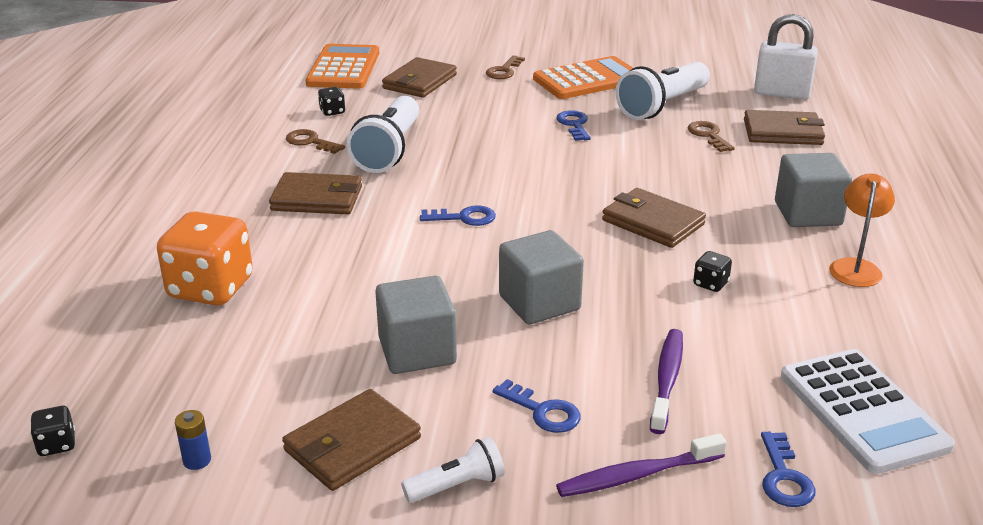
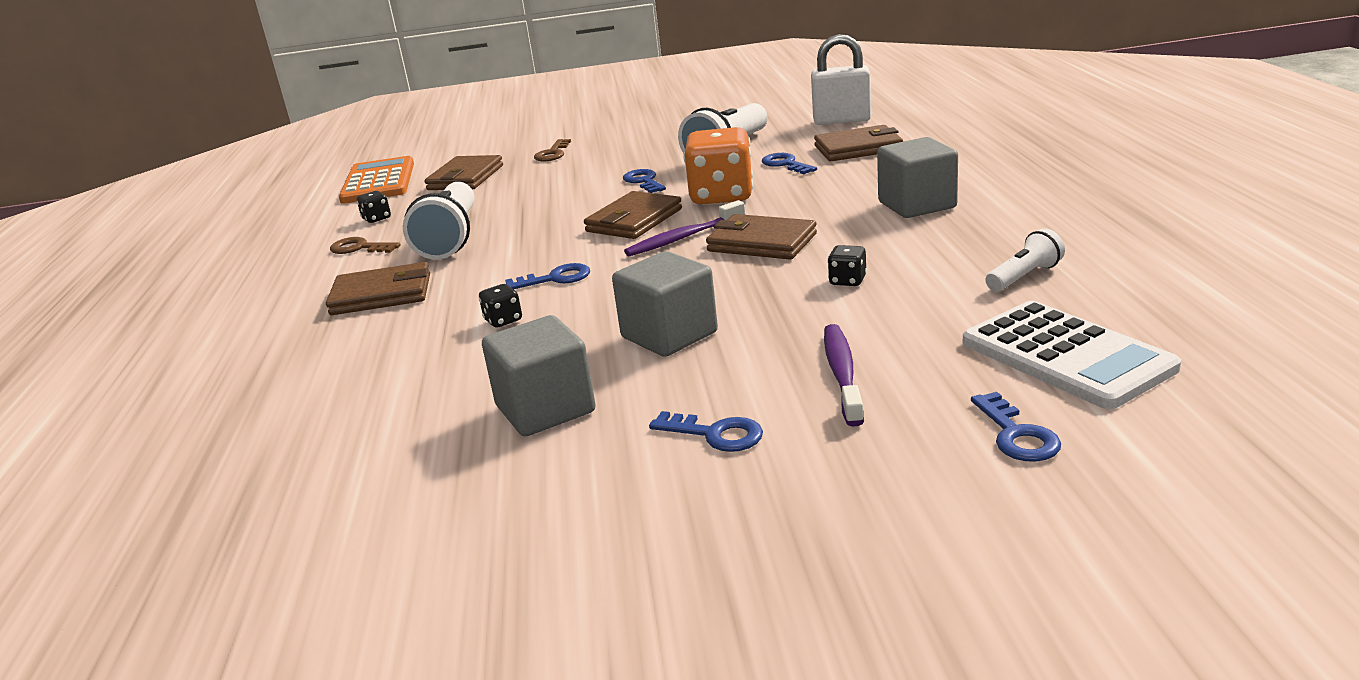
camera: 10 degrees left, 5 degrees down
black dice [30,406,75,456] -> black dice moved to [479,284,522,328]
orange dice [157,211,253,306] -> orange dice moved to [684,127,753,205]
blue battery [175,410,211,470] -> none
brown wallet [282,389,421,491] -> brown wallet moved to [584,191,682,239]
white flashlight [401,437,505,503] -> white flashlight moved to [986,228,1065,291]
orange calculator [533,56,633,99] -> none
purple toothbrush [556,433,727,497] -> purple toothbrush moved to [624,200,745,256]
brown key [688,121,735,152] -> blue key [762,153,817,174]
orange lamp [829,173,895,287] -> none

